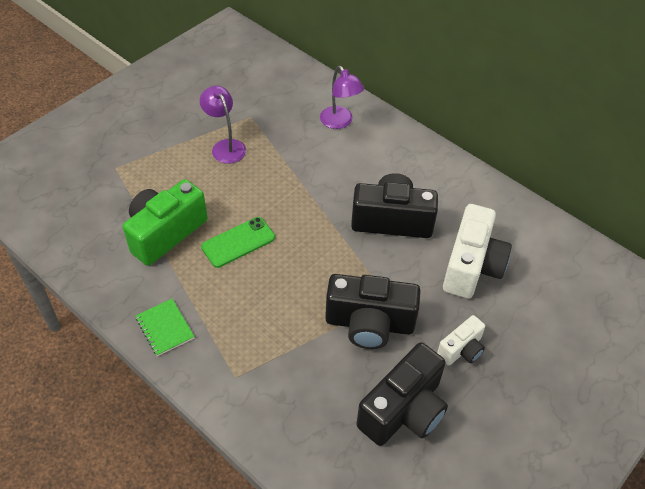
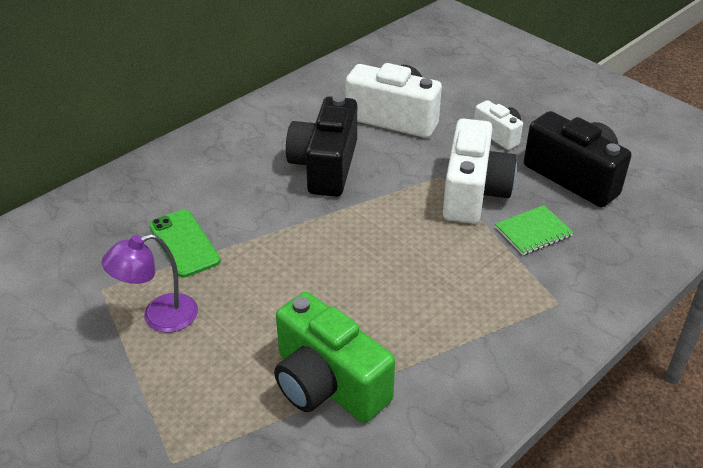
camera: 85 degrees left, 10 degrees down
green notebook [135,299,195,356] -> green notebook moved to [495,205,574,255]
green phone [201,217,275,268] -> green phone moved to [149,209,221,278]
purple lamp [320,66,364,129] -> none
black camera [325,274,421,349] -> white camera [443,118,517,224]

